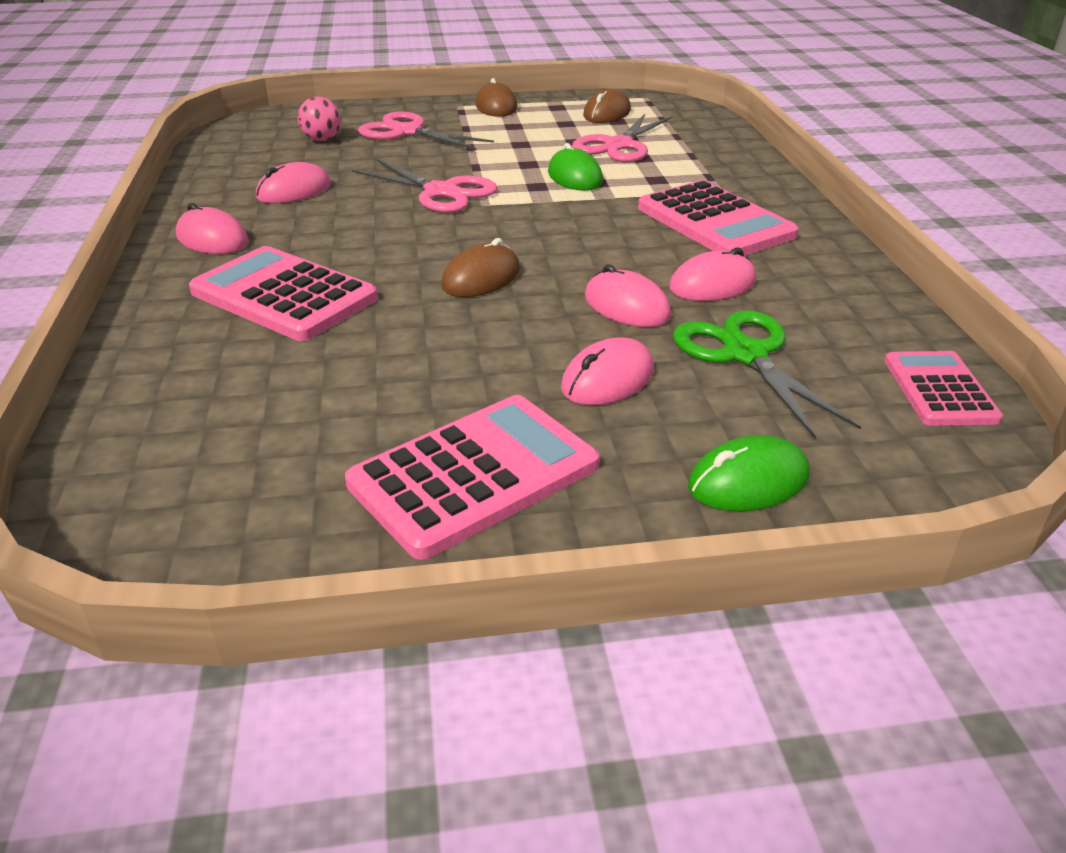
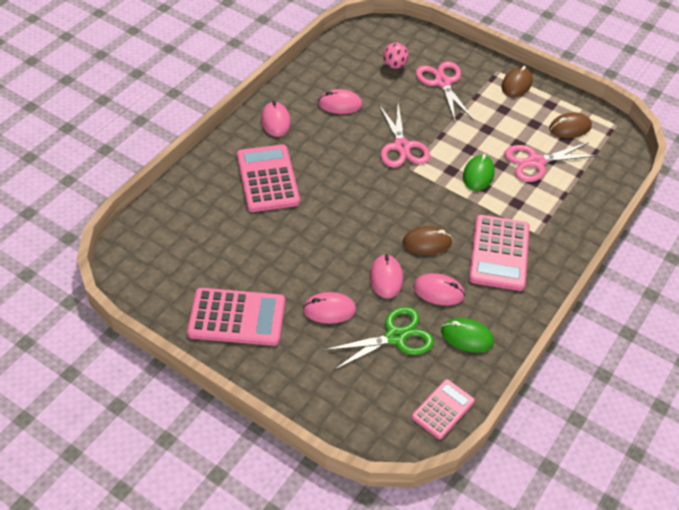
camera: 40 degrees right, 15 degrees up
brown mouse [441,238,520,297] -> brown mouse moved to [403,226,452,255]
green scissors [673,310,861,439] -> green scissors turned 45 degrees clockwise [323,306,434,371]
green mouse [688,435,810,511] -> green mouse moved to [441,318,494,352]

